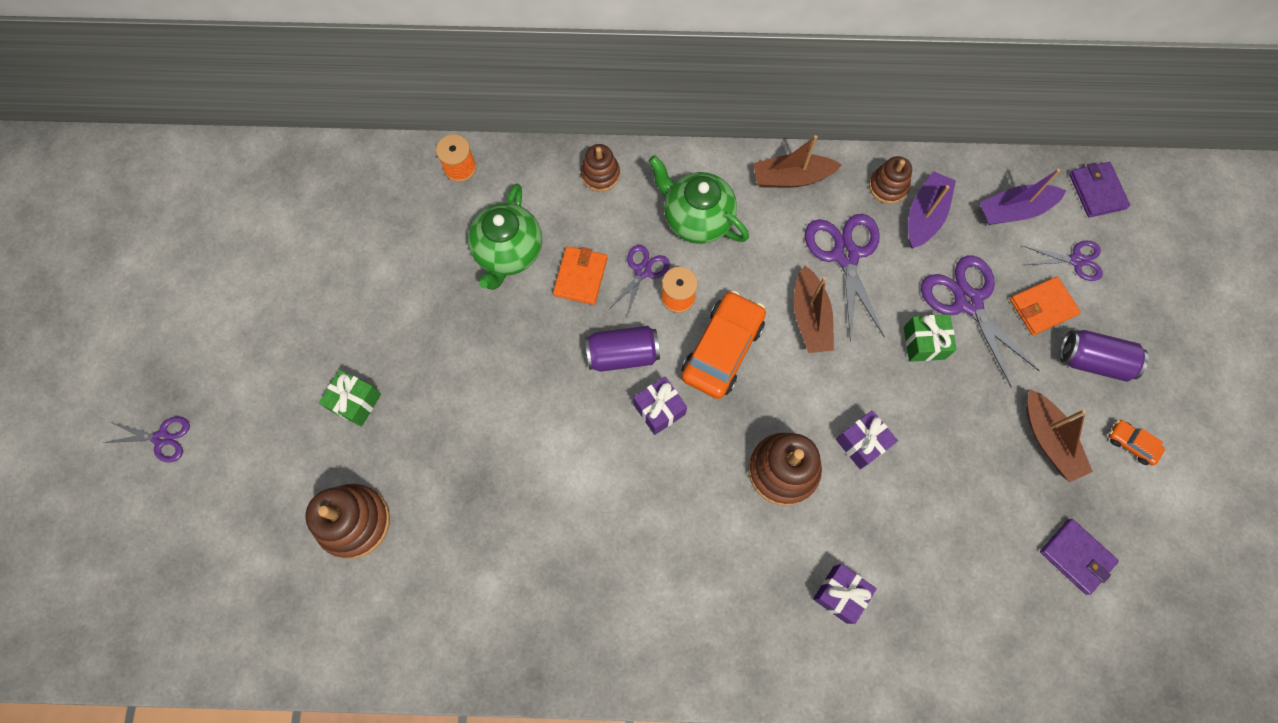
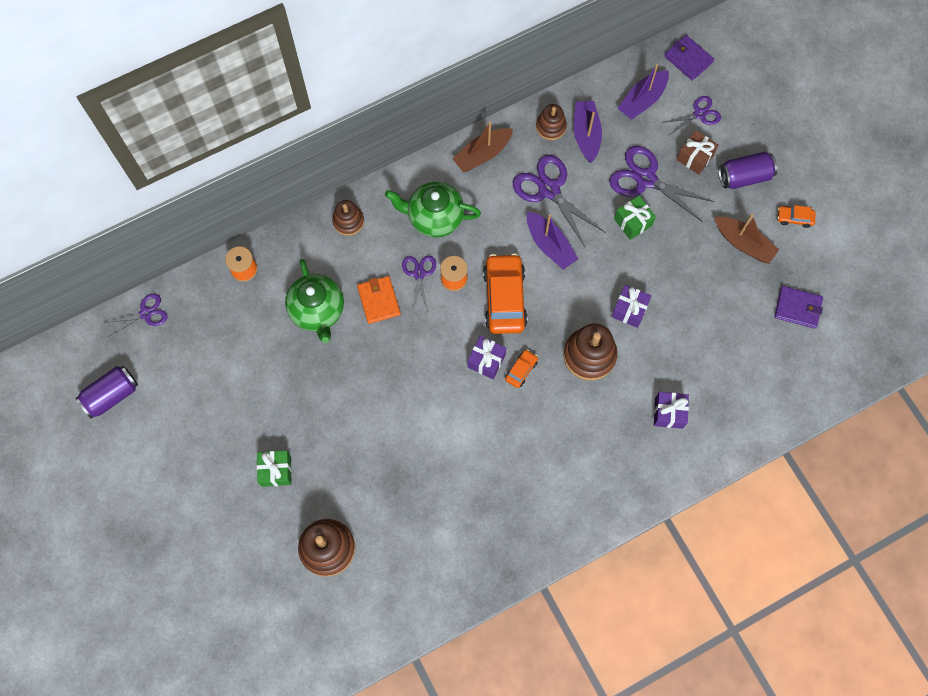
camera: 30 degrees left, 0 degrees up
purple scissors [103,416,190,463] -> purple scissors moved to [103,294,168,337]
purple can [585,326,660,372] -> purple can moved to [76,365,138,419]
brown boat [793,265,834,353] -> purple boat [527,212,578,270]
orange wallet [1010,276,1081,335] -> brown gift [676,130,719,175]
none -> orange car [505,349,538,388]

